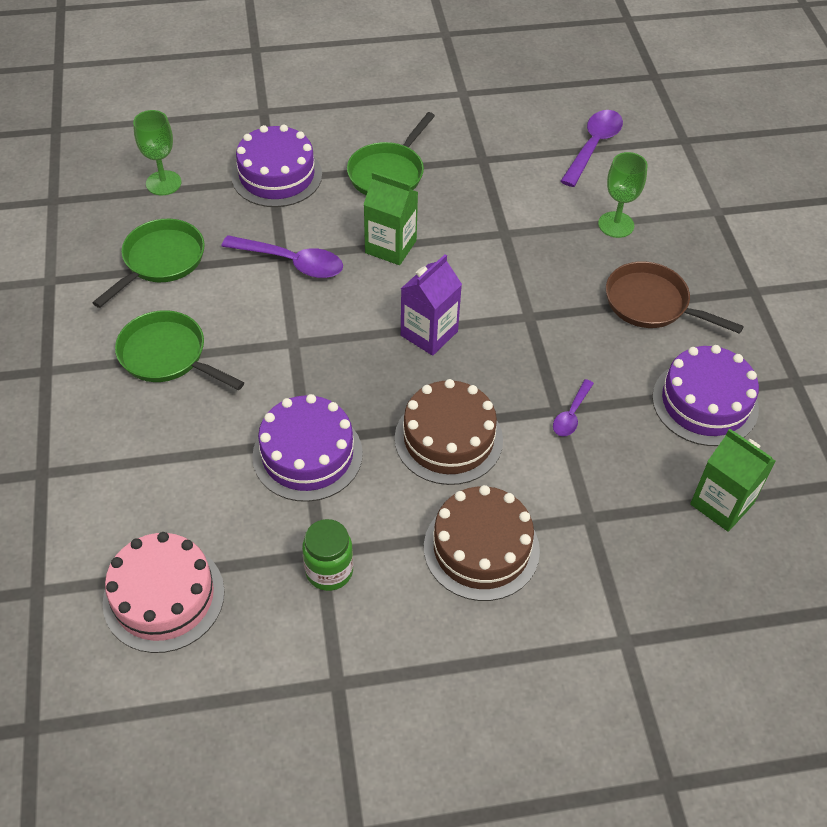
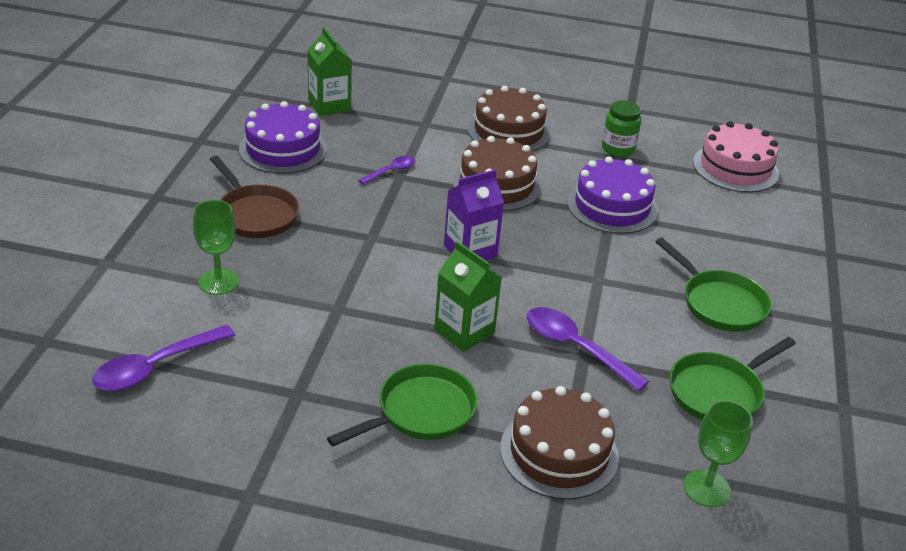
camera: 160 degrees left, 15 degrees down
purple cake [232,124,322,207] -> brown cake [500,386,619,500]

